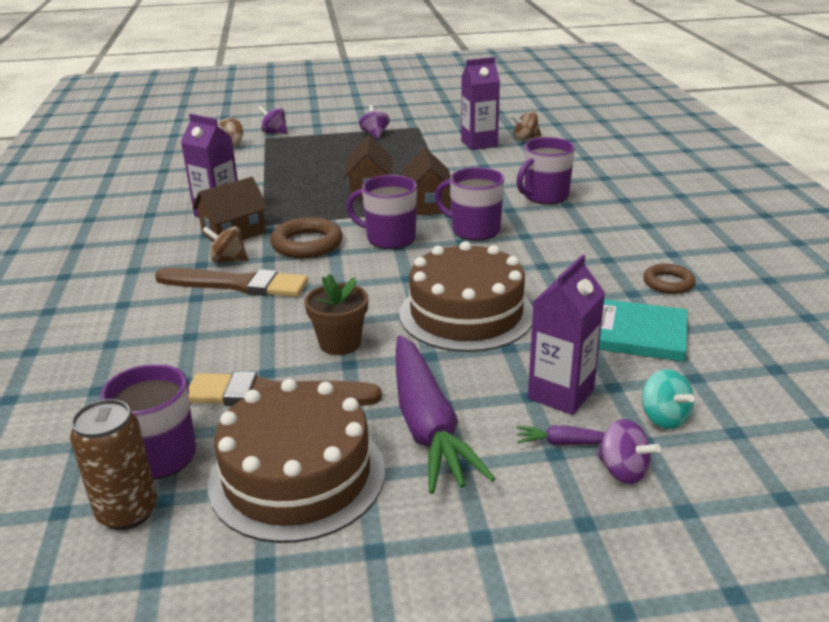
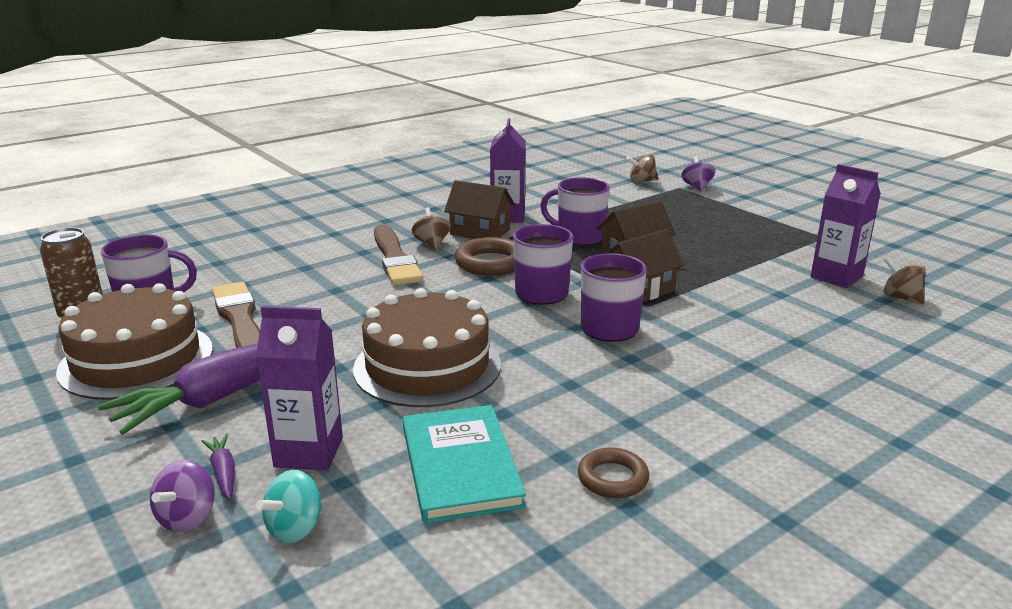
camera: 60 degrees right, 5 degrees down
brown flower pot [304,274,368,355] -> none
purple spinning top [359,105,390,139] -> none
purple mug [516,137,575,204] -> purple mug moved to [540,177,610,246]

